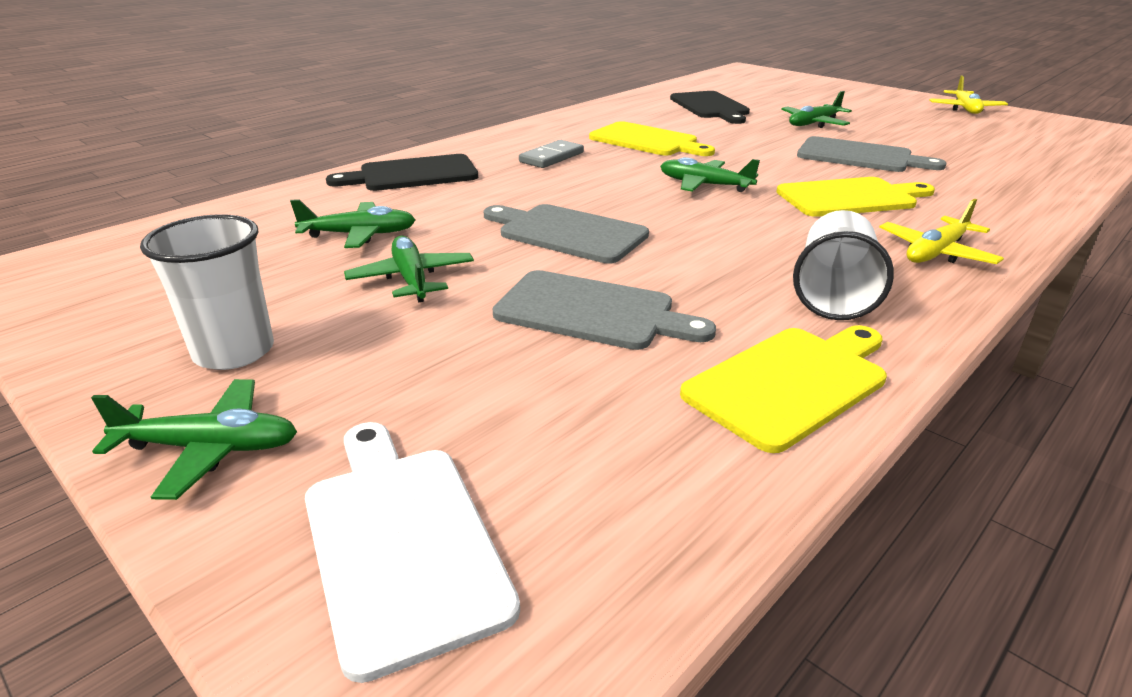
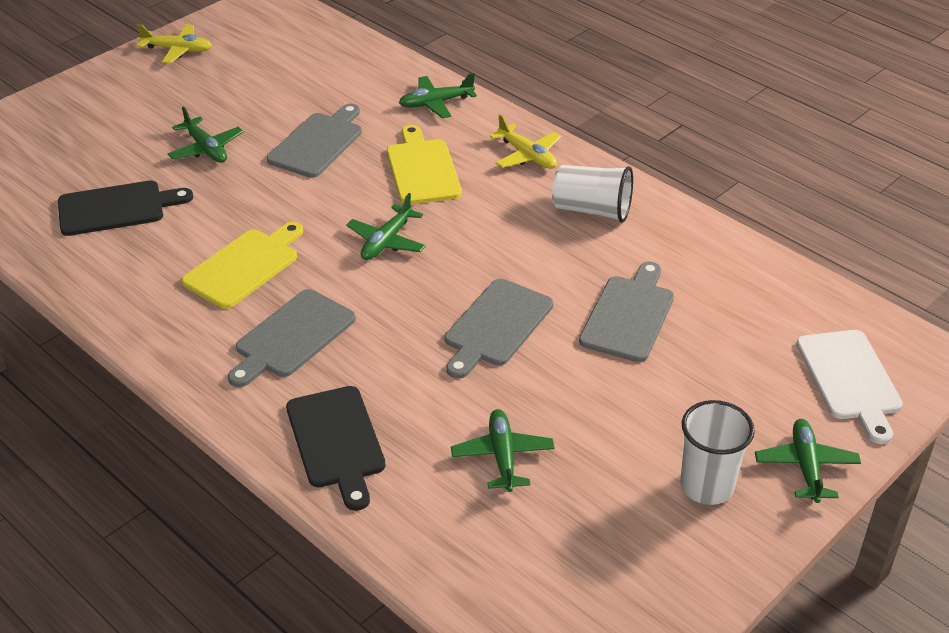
camera: 90 degrees left, 10 degrees up
white cutting board [305,422,520,683] -> white cutting board turned 75 degrees counterclockwise [796,330,903,444]
green plane [344,236,474,303] -> green plane moved to [399,73,477,118]
grey domino [519,140,584,168] -> grey cutting board [228,289,356,387]
yellow cutting board [680,325,887,453] -> none

